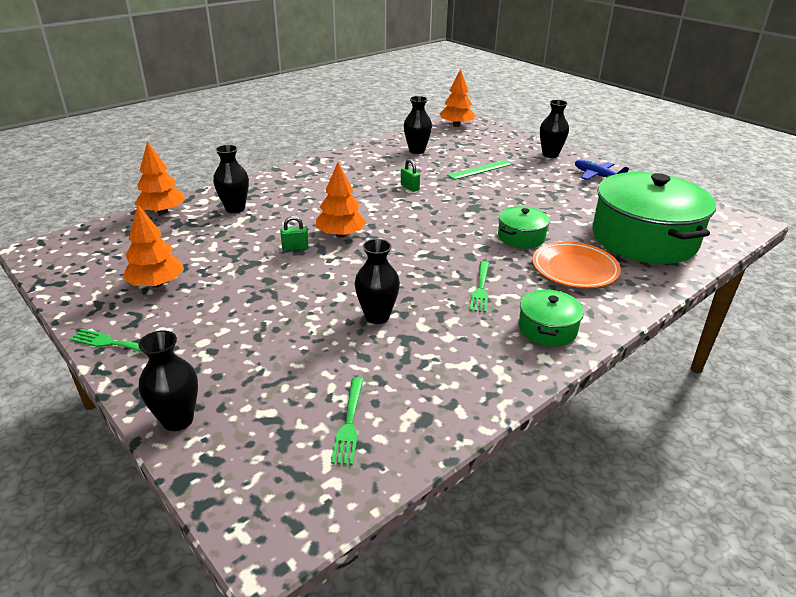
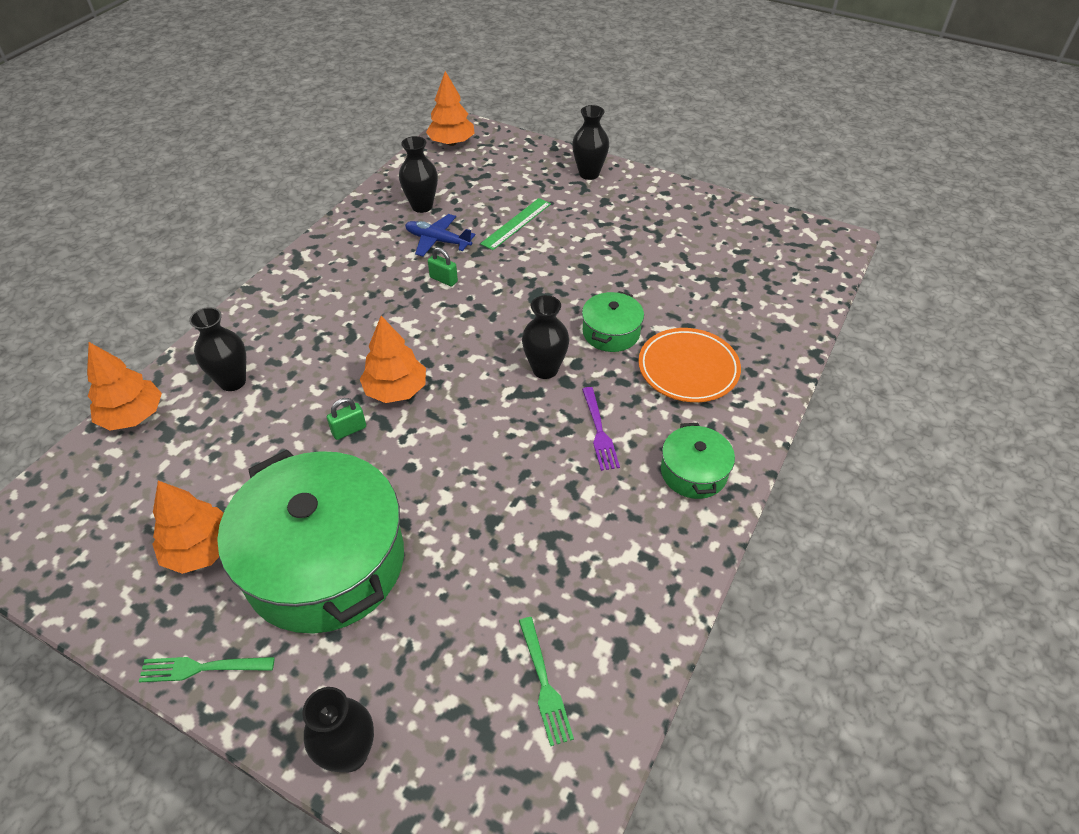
camera: 20 degrees left, 15 degrees up
black vase [355,239,400,324] -> black vase moved to [522,295,569,379]
green fork [470,261,489,312] -> purple fork [582,387,620,471]
blue plane [575,160,629,180] -> blue plane moved to [405,214,475,257]
green pot [592,172,716,264] -> green pot moved to [217,450,404,634]

